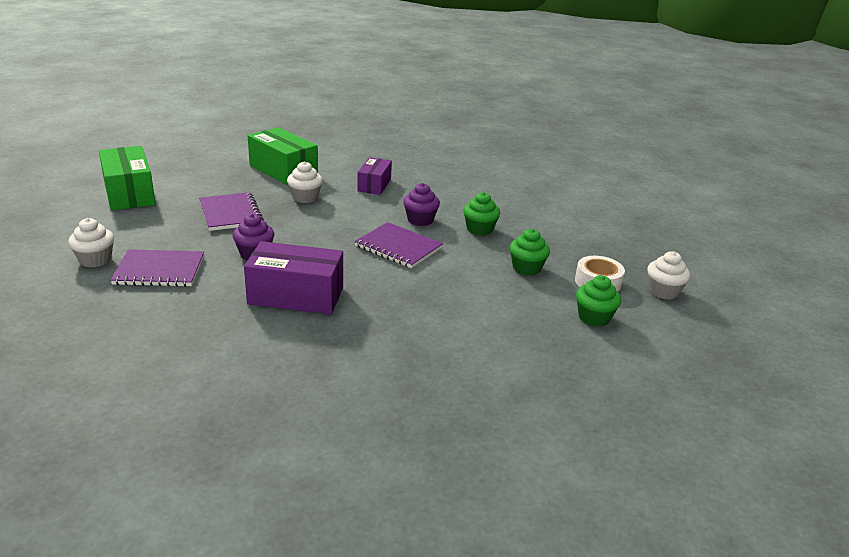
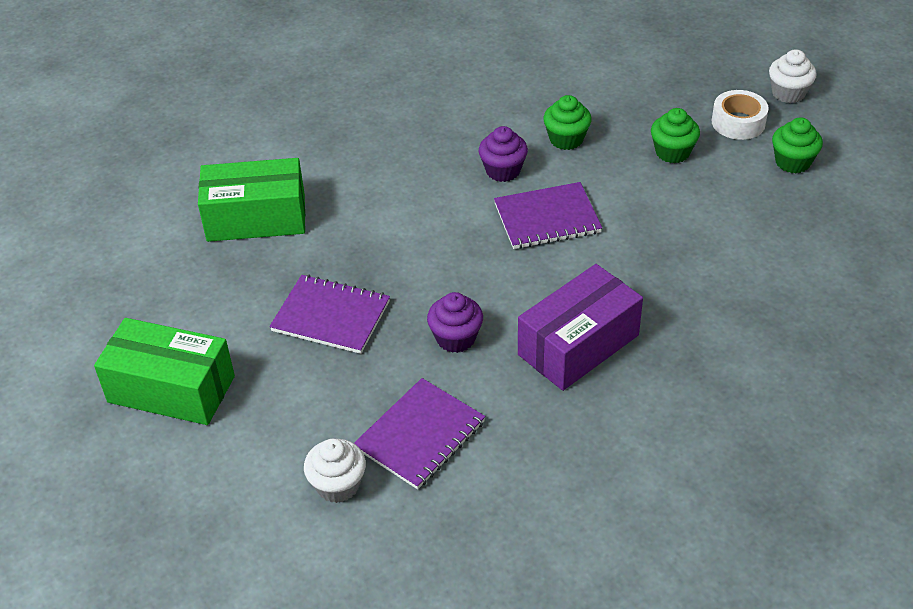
camera: 45 degrees left, 15 degrees up
white cupcake [287,161,323,203] -> none
purple box [357,157,392,195] -> none

